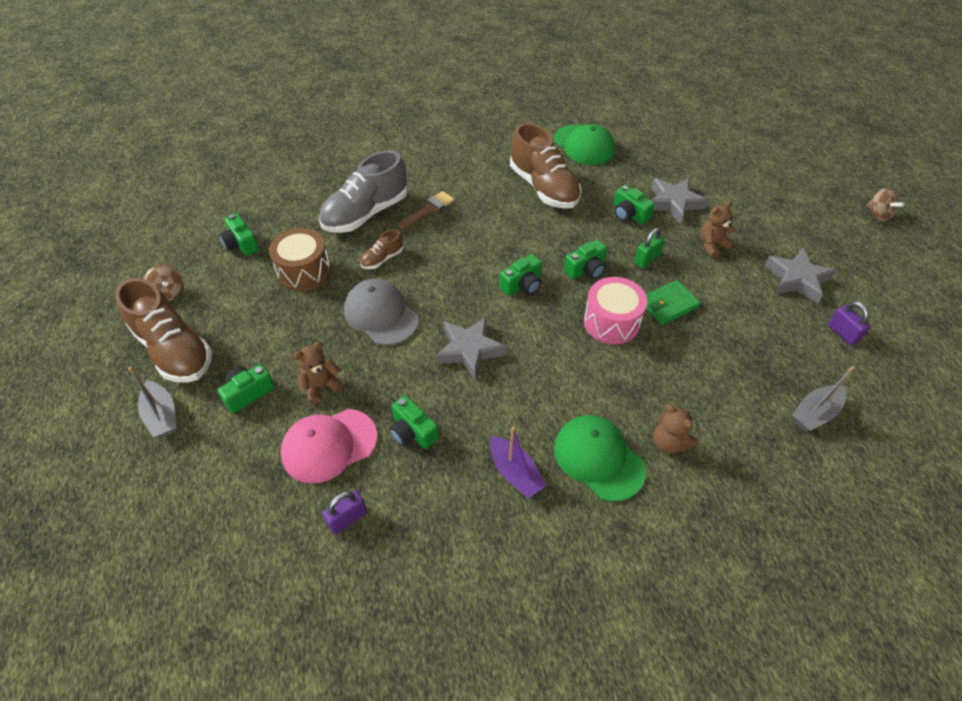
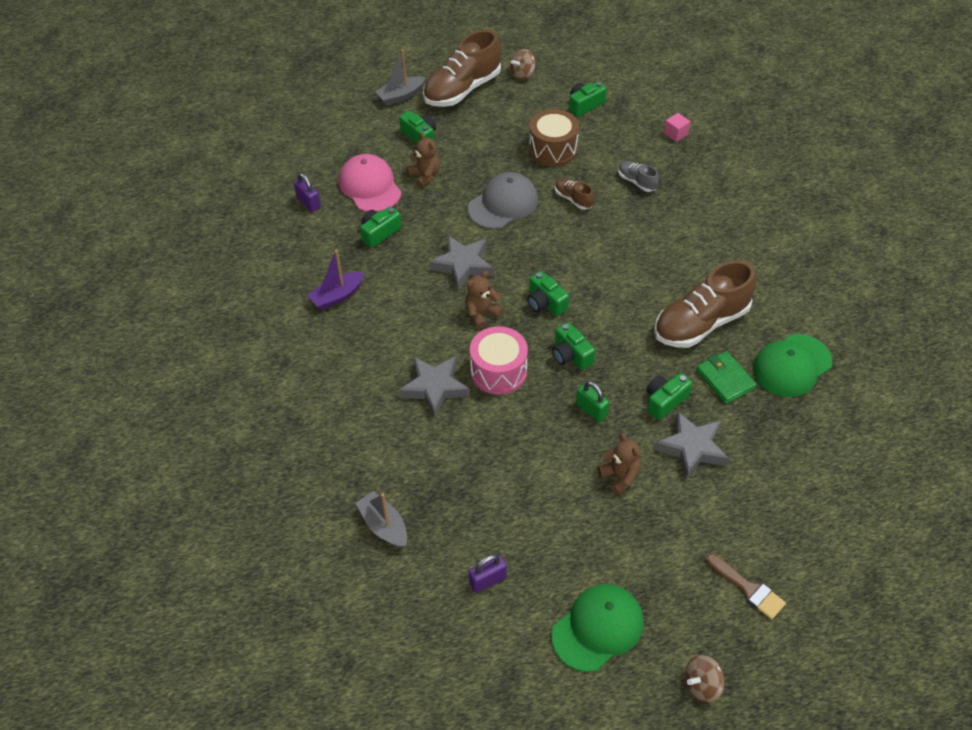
camera: 90 degrees right, 0 degrees up
grey shoe [319,150,408,233] -> grey shoe [618,161,659,192], size x0.46
brown brush [398,191,454,230] -> brown brush moved to [706,554,786,620]
green cap [554,415,646,502] -> green cap moved to [551,584,644,672]
green wallet [646,280,701,325] -> green wallet moved to [696,351,757,404]
brown teddy bear [653,404,698,454] -> brown teddy bear moved to [465,271,503,329]
grey star [765,248,836,304] -> grey star moved to [399,356,470,418]
none -> pink cube [664,113,690,142]

